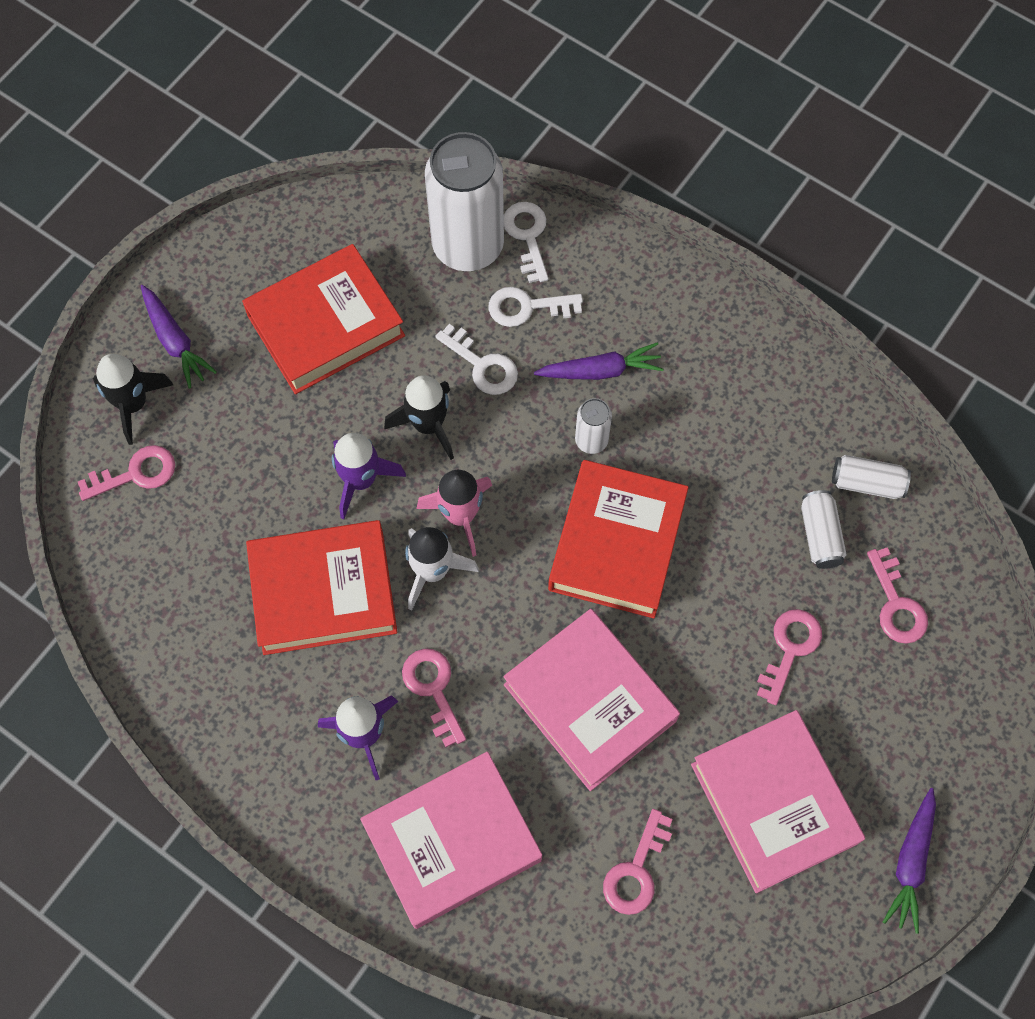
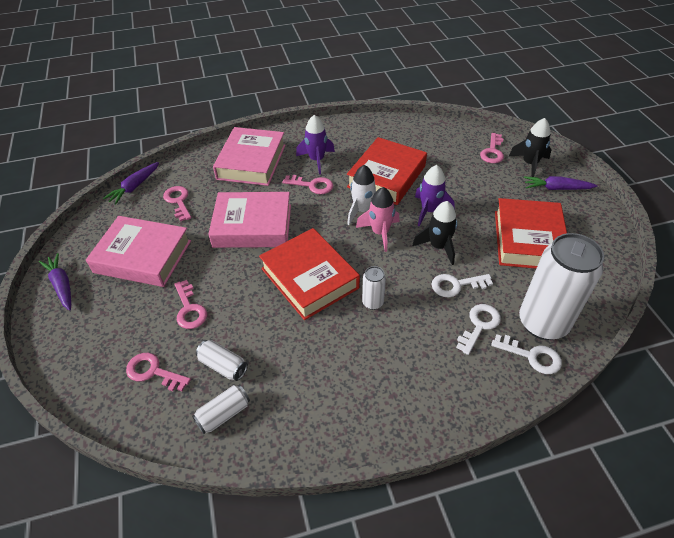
camera: 130 degrees right, 20 degrees down
purple carrot [534,342,664,380] -> purple carrot moved to [103,162,159,205]

